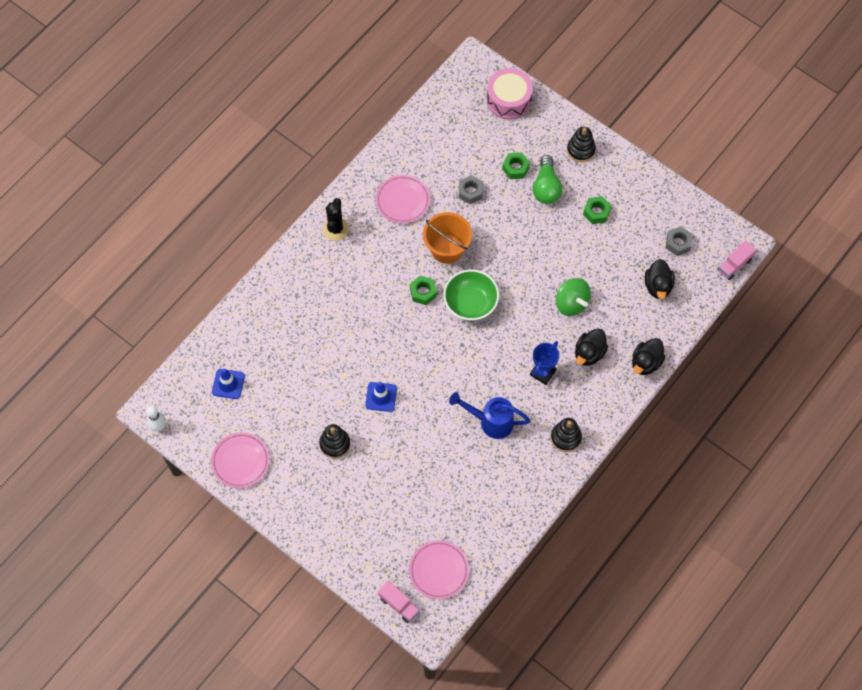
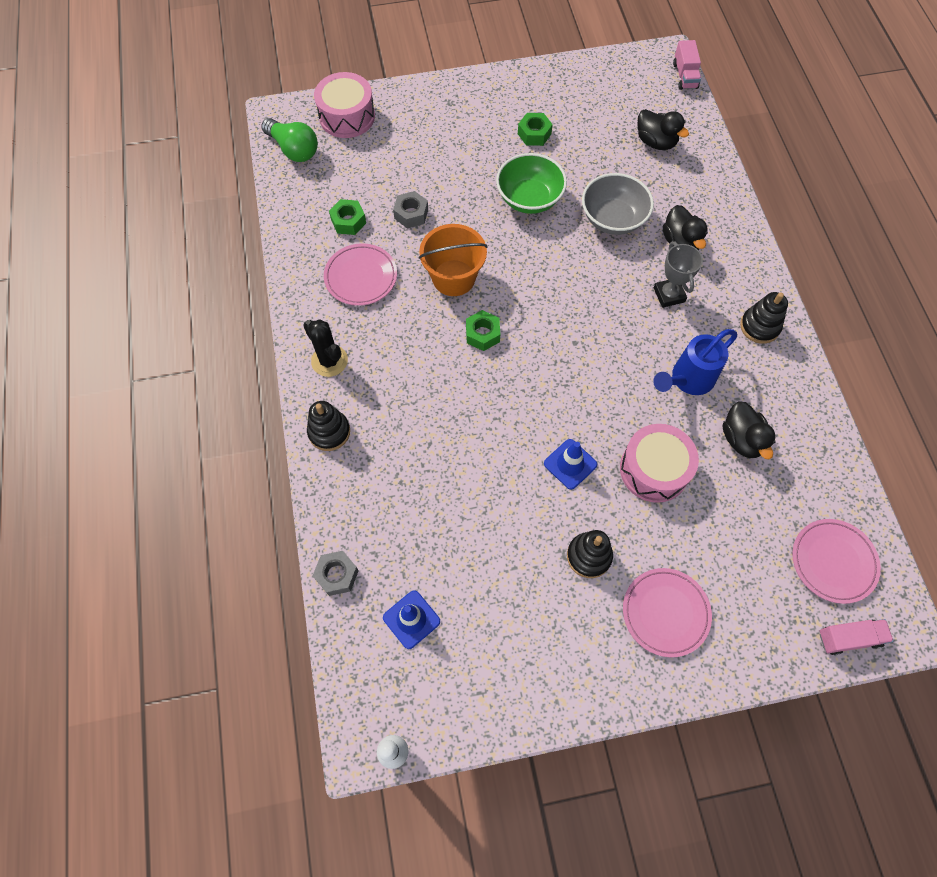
camera: 50 degrees left, 0 degrees up
pink plate [211,432,270,488] -> pink plate moved to [623,568,712,657]
green bowl [443,269,499,321] -> green bowl moved to [496,153,567,214]
green nut [502,152,530,179] -> green nut moved to [329,199,366,235]
blue trophy [530,341,559,385] -> grey trophy [654,241,703,308]
green light bulb [533,155,562,204] -> green light bulb moved to [261,118,318,162]
green spinning top [556,278,591,316] -> grey bowl [582,173,654,235]
black stacking toy [567,127,596,162] -> black stacking toy moved to [307,401,350,451]
black duck [632,338,665,375] -> black duck moved to [723,401,776,459]
grey nut [666,226,692,256] -> grey nut moved to [313,551,359,596]
none -> pink drum [620,424,699,503]

